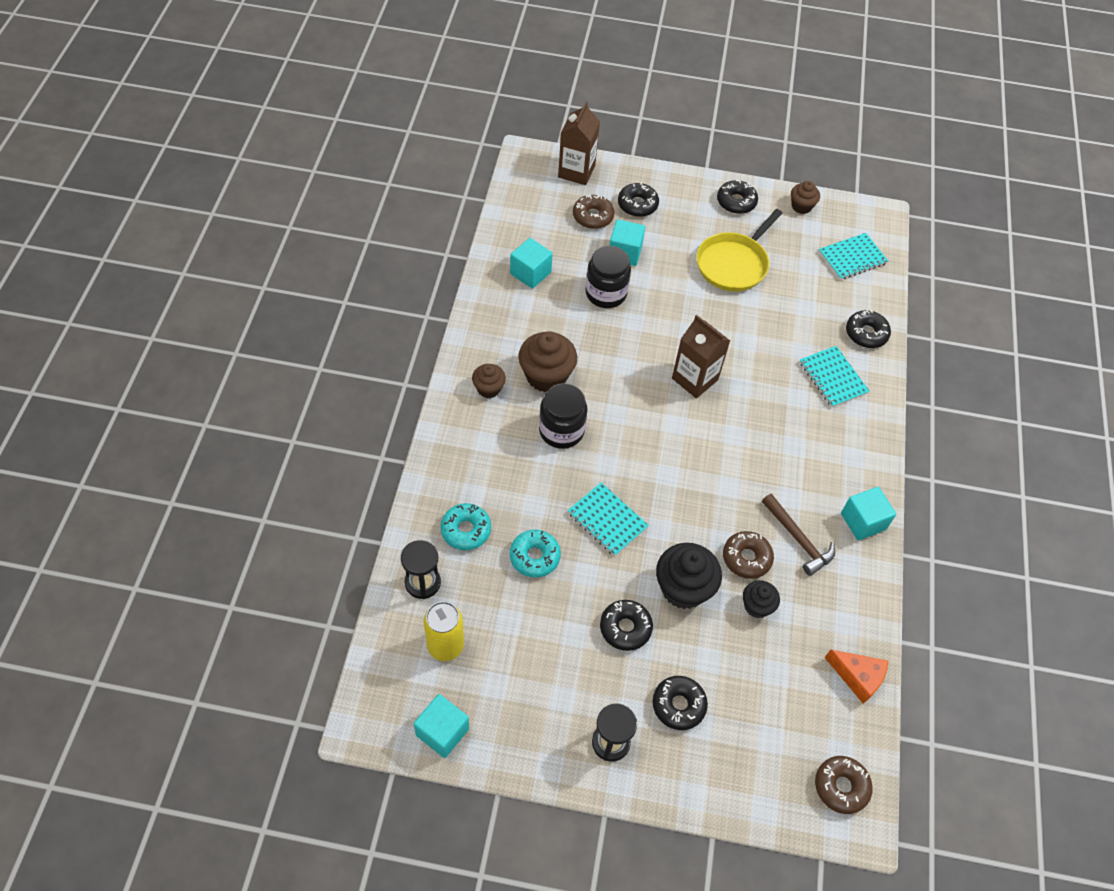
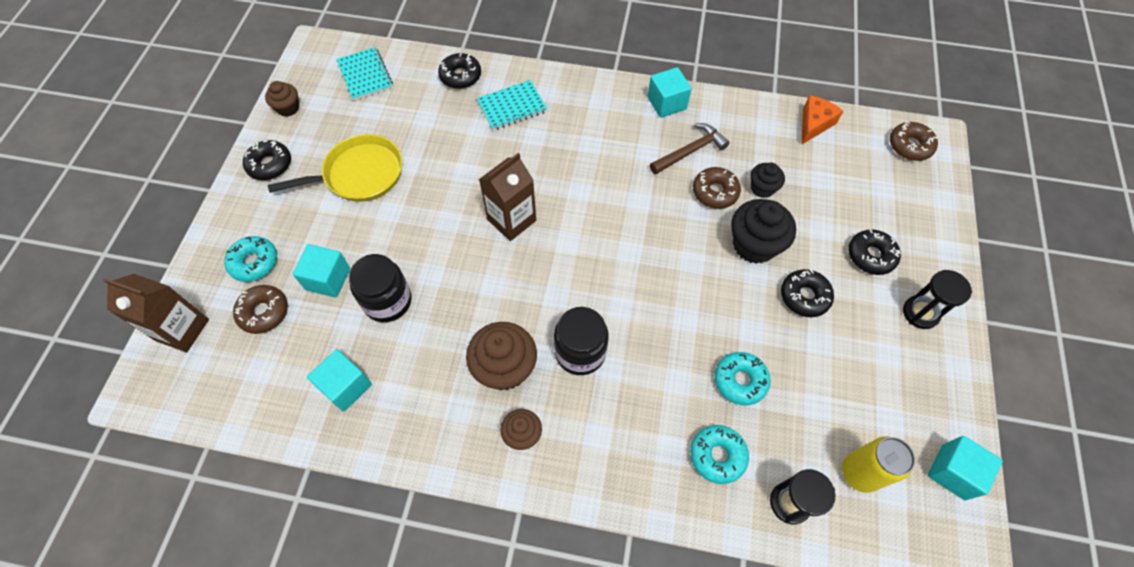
camera: 85 degrees left, 5 degrees up
turquoise notebook [567,482,649,556] -> none
black donut [618,182,659,217] -> turquoise donut [224,236,277,282]
yellow pan [697,209,783,292] -> yellow pan turned 60 degrees counterclockwise [268,134,402,202]

